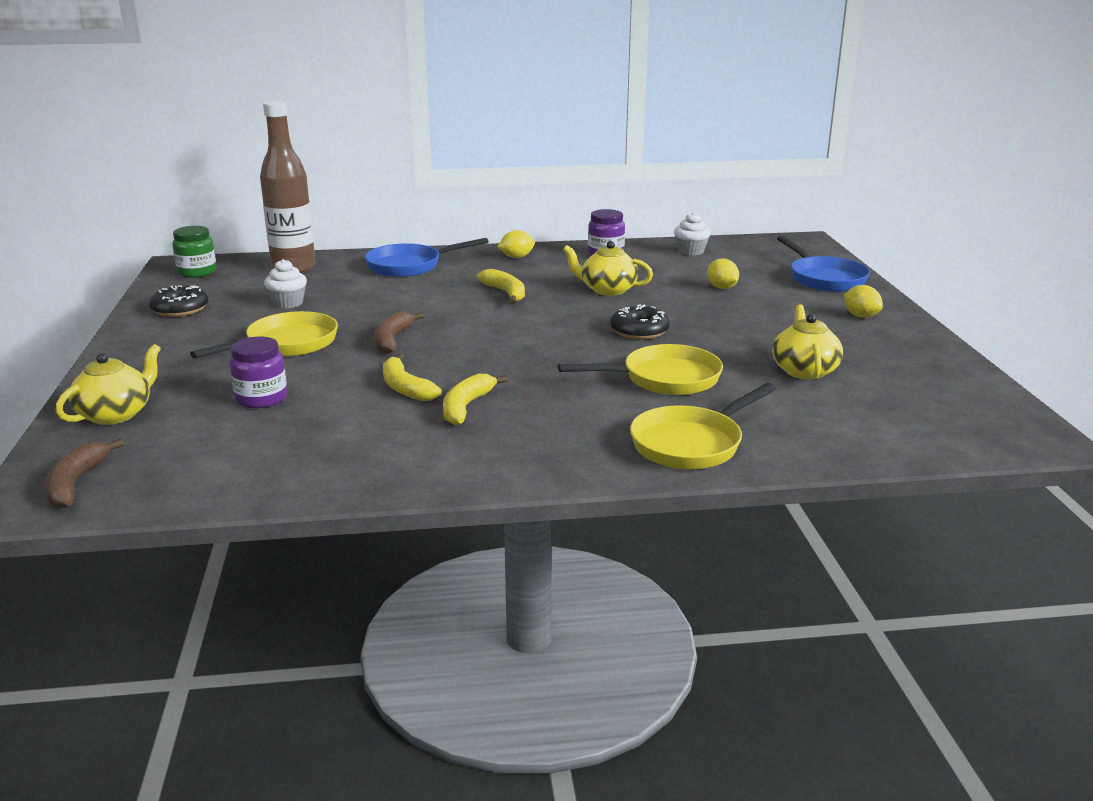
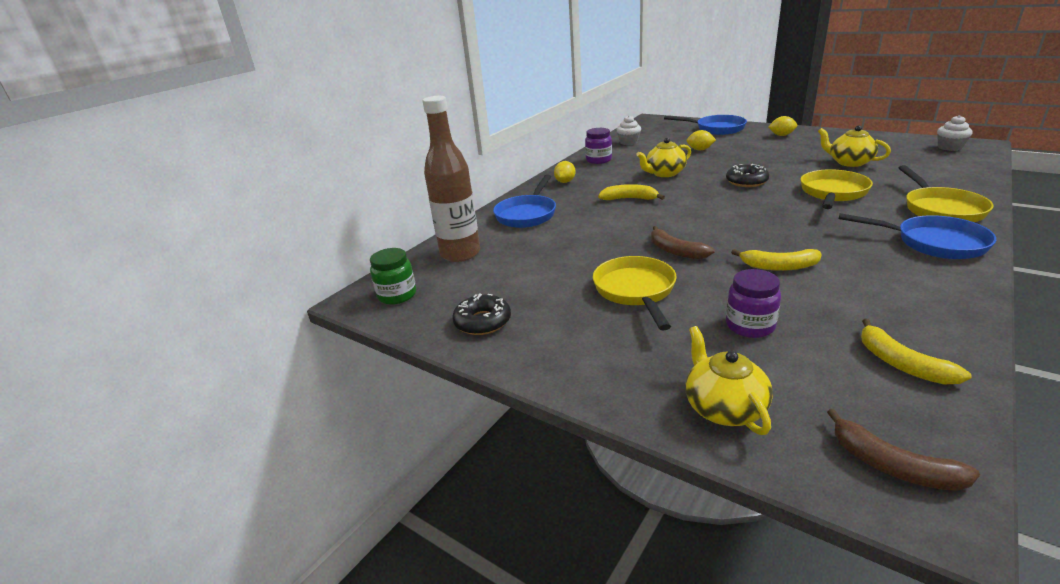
camera: 45 degrees left, 5 degrees up
white cupcake [264,259,307,309] -> white cupcake moved to [937,115,973,151]
yellow banana [443,374,508,425] -> yellow banana moved to [861,319,972,384]
none -> blue pan [839,213,996,259]

